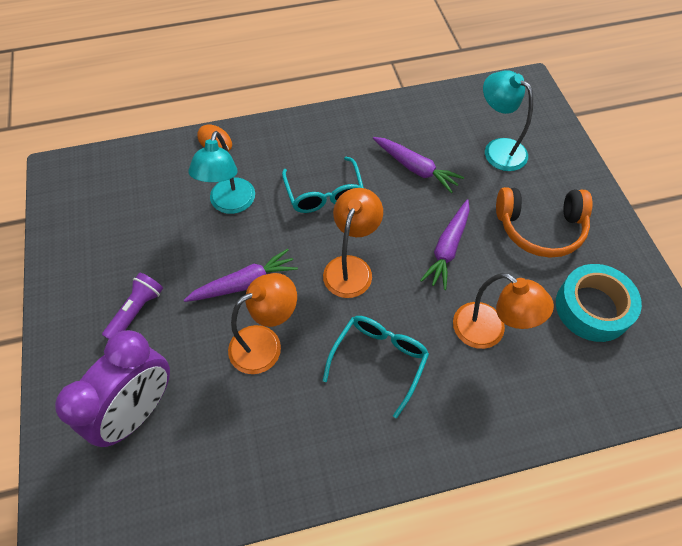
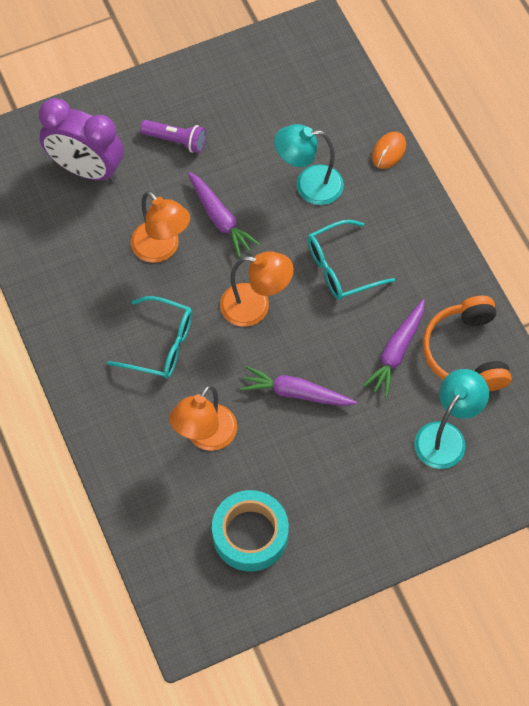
camera: 80 degrees right, 5 degrees up
orange headphones [496,187,592,258] -> orange headphones moved to [423,296,512,391]

